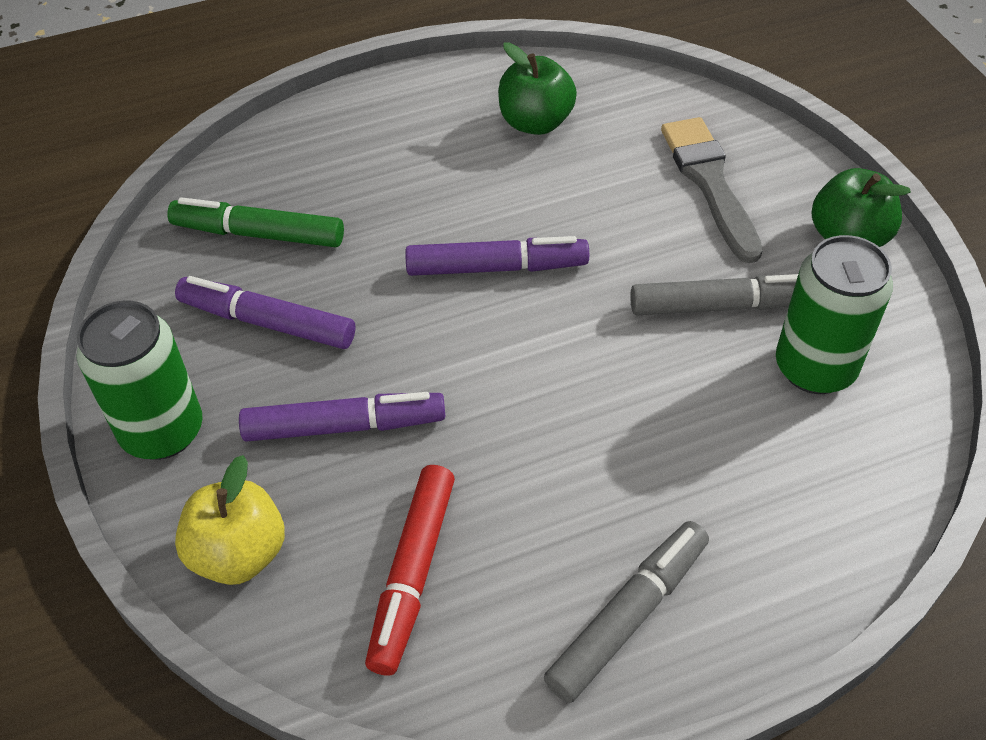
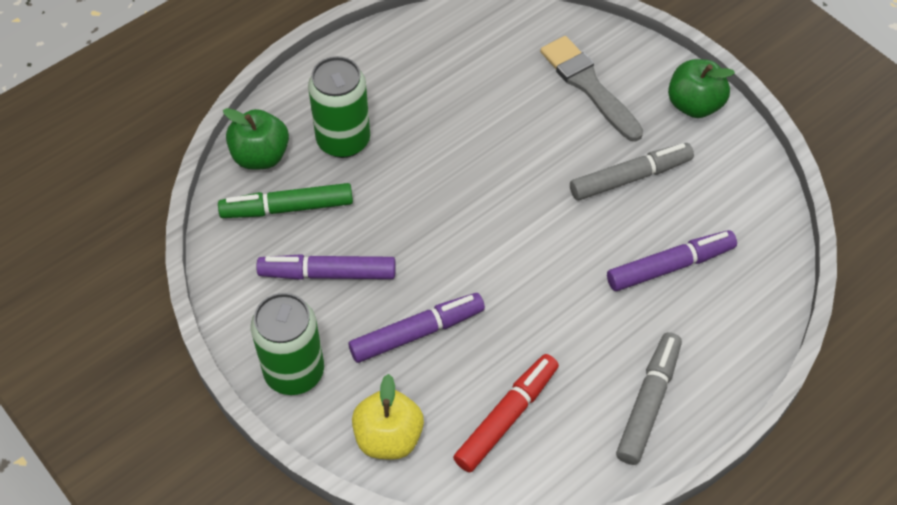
camera: 20 degrees left, 5 degrees up
red marker [365,465,455,676] -> red marker turned 135 degrees counterclockwise [453,354,559,472]
purple marker [405,236,589,276] -> purple marker moved to [607,230,737,291]
green apple [498,42,577,135] -> green apple moved to [223,108,289,170]
green can [776,235,893,394] -> green can moved to [308,56,370,158]

